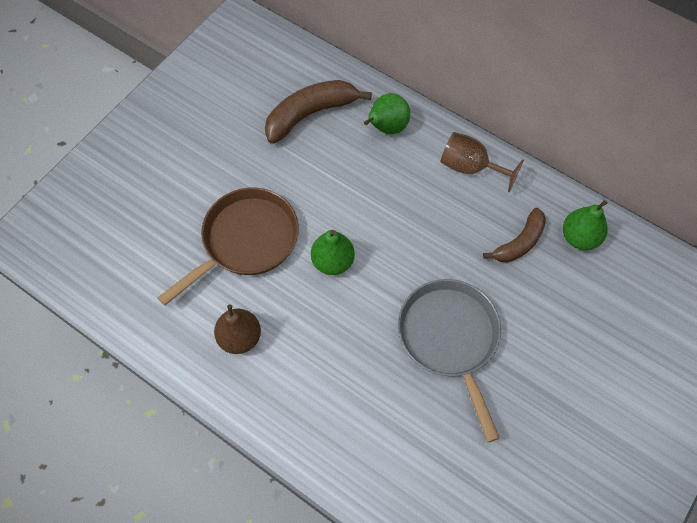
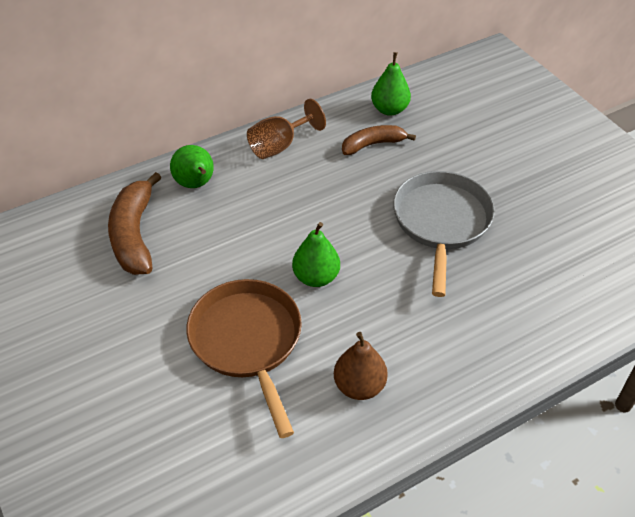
camera: 65 degrees left, 15 degrees down
grey pan [398,279,501,442] -> grey pan turned 90 degrees clockwise [393,171,495,297]
brown banana [483,208,546,262] -> brown banana turned 90 degrees counterclockwise [342,125,416,155]

